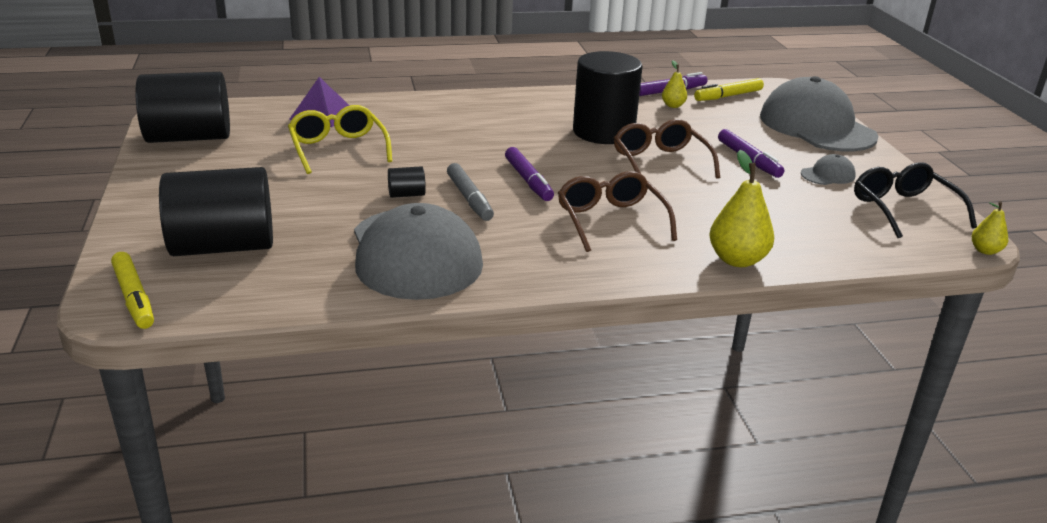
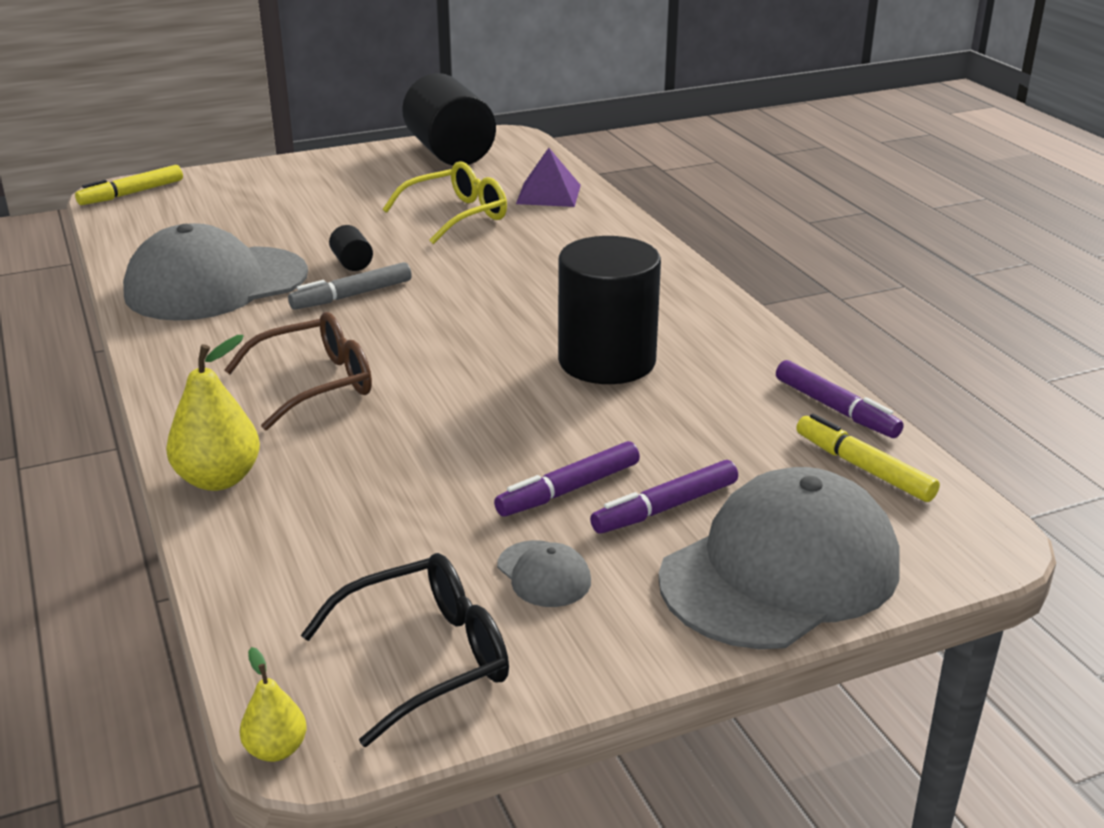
camera: 80 degrees right, 0 degrees up
black cylinder [159,167,273,256] -> none
purple marker [505,147,554,201] -> purple marker moved to [590,460,738,534]
brown glasses [614,119,720,179] -> none
yellow pear [662,60,687,108] -> none

